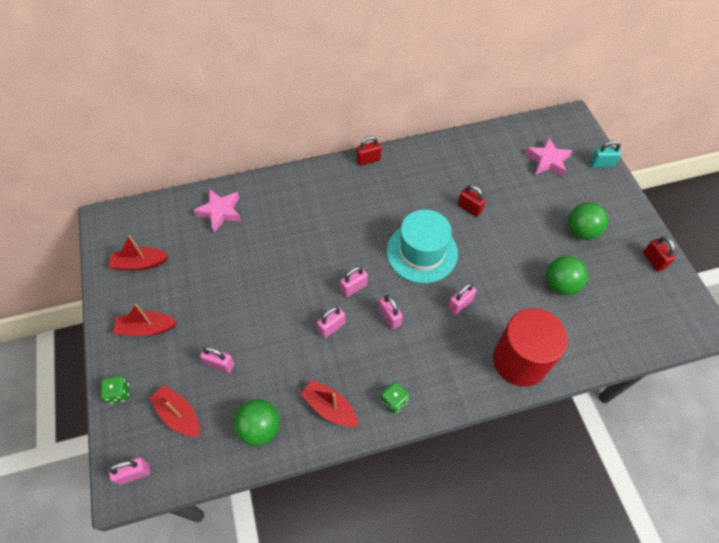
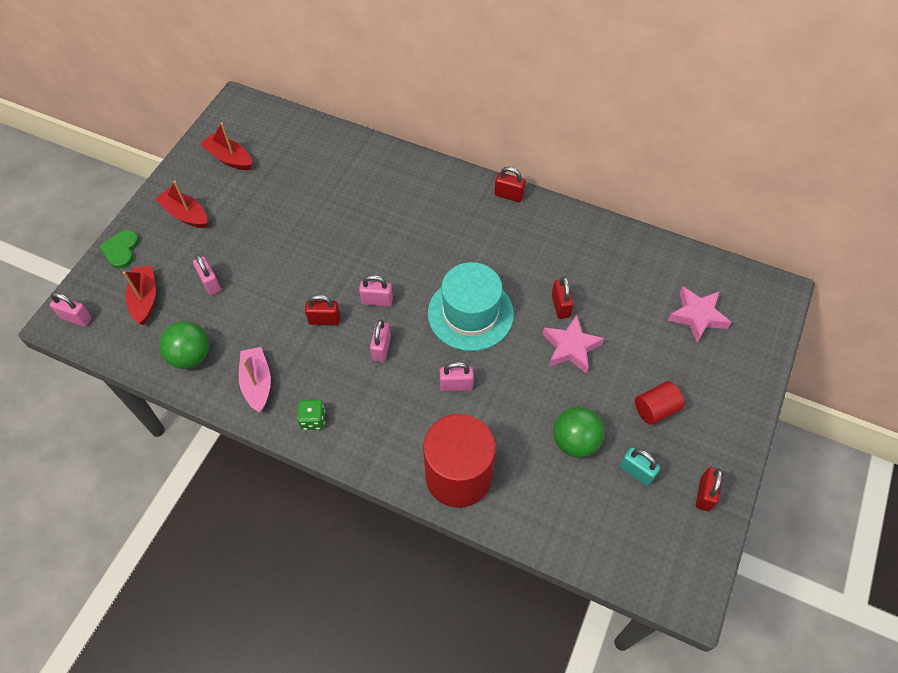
camera: 40 degrees right, 0 degrees up
green dice [101,376,129,404] -> green heart [99,230,139,269]
pink star [193,189,241,232] -> pink star moved to [543,315,605,374]
red boat [300,379,359,427] -> pink boat [239,347,271,412]
pink padlock [317,307,346,338] -> red padlock [305,295,340,325]
green ball [568,202,608,240] -> red cylinder [635,381,684,425]
turquoise padlock [590,140,621,168] -> turquoise padlock moved to [620,447,660,486]

